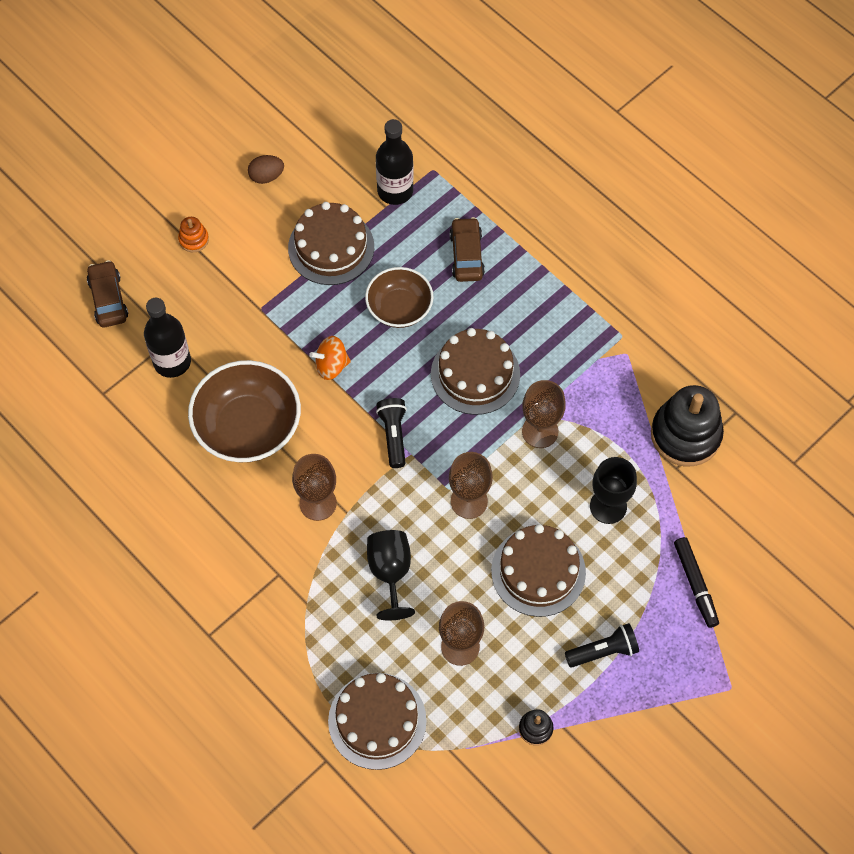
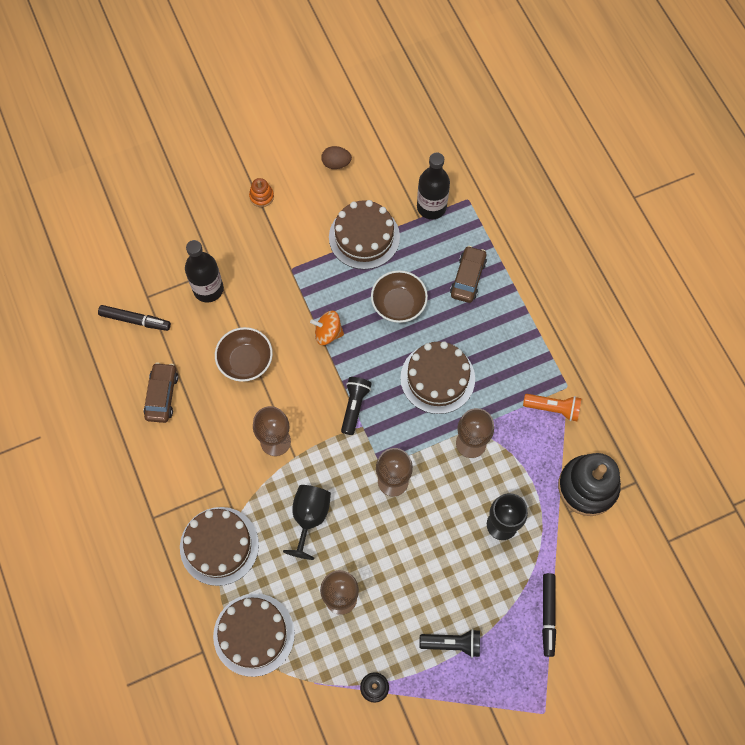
camera: 20 degrees right, 5 degrees up
brown car [87,260,128,328] -> brown car moved to [144,362,178,423]
brown bowl [188,360,301,462] -> brown bowl [215,327,273,382], size x0.63
brown cake [491,524,586,617] -> brown cake moved to [180,507,259,586]
none -> black marker [98,305,171,331]
none -> orange flashlight [523,394,581,421]

